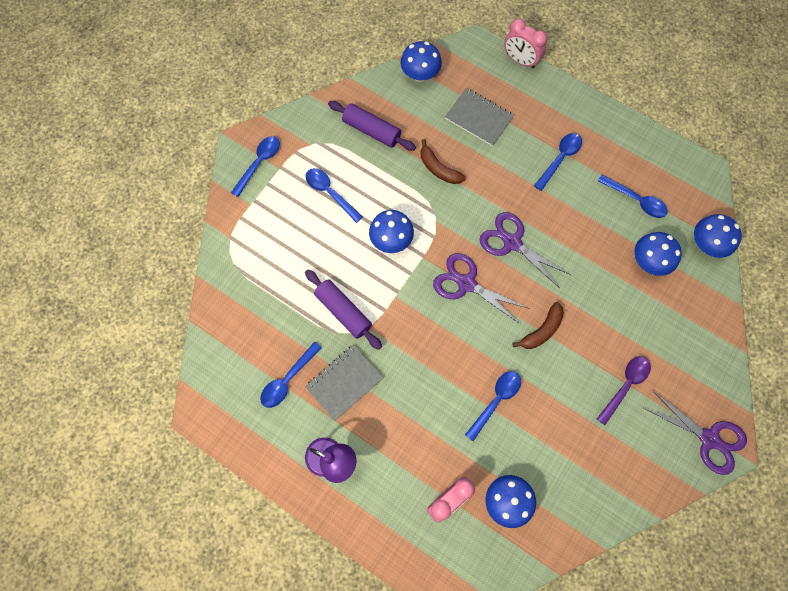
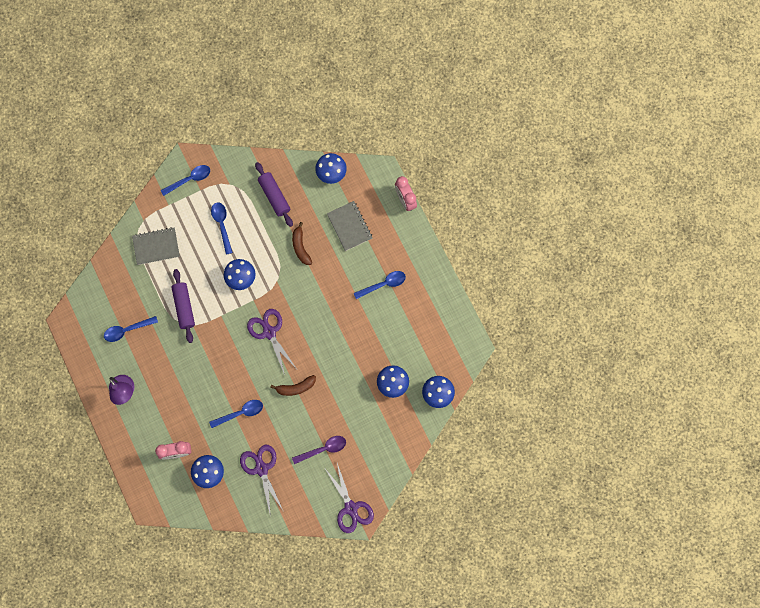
camera: 30 degrees right, 5 degrees up
grey notebook [305,345,384,421] -> grey notebook moved to [132,227,180,265]
purple scissors [479,212,571,288] -> purple scissors moved to [240,445,284,517]
blue spoon [598,175,668,218] -> none

